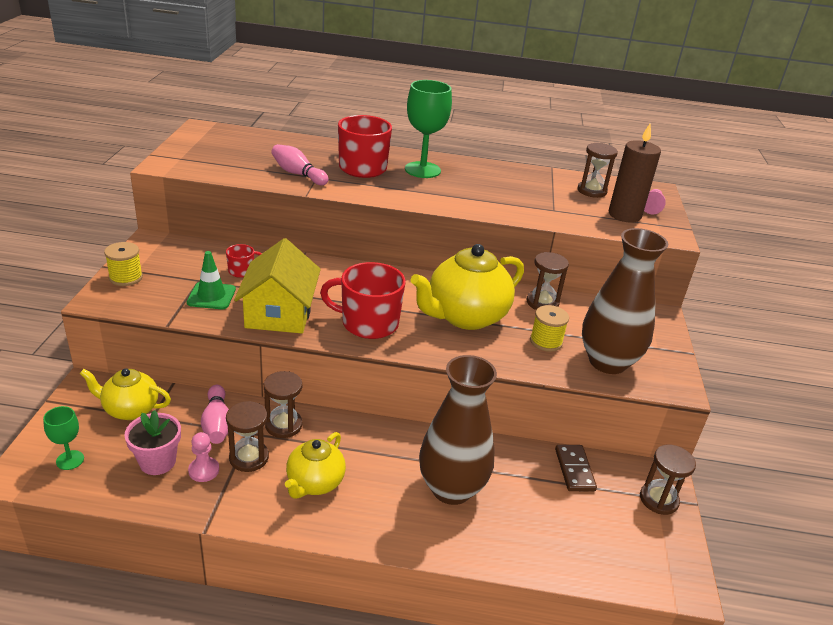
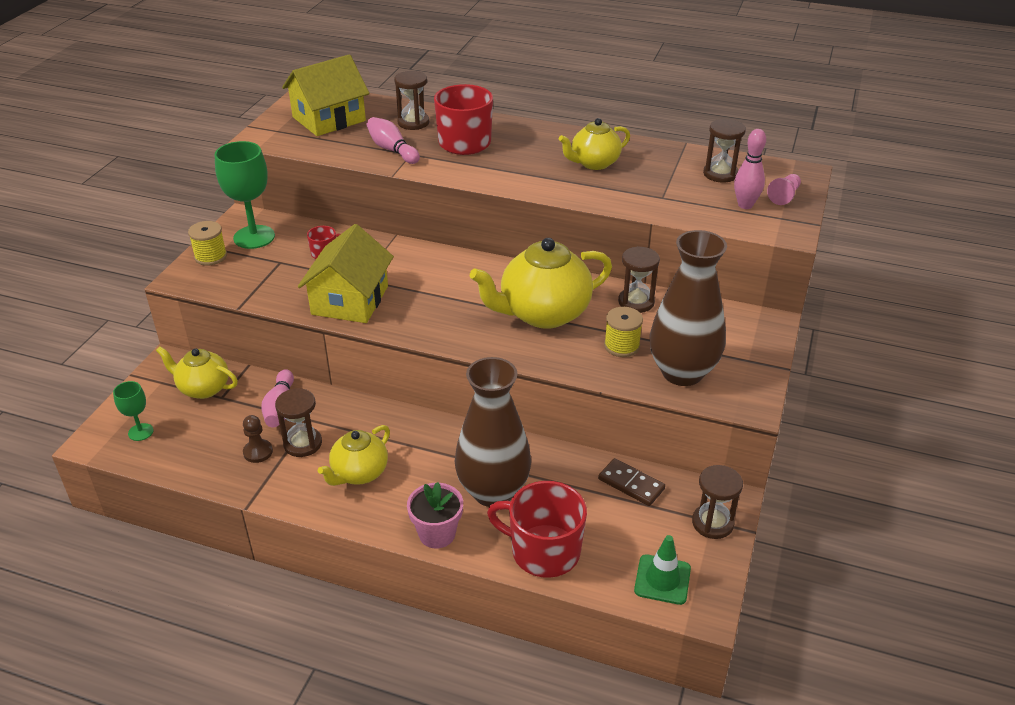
camera: 15 degrees right, 5 degrees up
pink flower pot [124,410,181,475] -> pink flower pot moved to [407,482,463,548]
green traffic cone [187,251,236,309] -> green traffic cone moved to [634,535,691,605]
pink pawn [188,432,219,482] -> brown pawn [243,415,273,463]
brown hourglass [264,371,302,438] -> brown hourglass moved to [394,71,429,130]
red mug [320,262,406,339] -> red mug moved to [487,481,587,578]
green goblet [405,80,452,178] -> green goblet moved to [215,141,275,249]
brown domino [555,445,597,491] -> brown domino turned 60 degrees counterclockwise [598,458,665,506]
brown candle [609,122,661,223] -> pink bowling pin [734,129,766,209]
none -> yellow house [282,54,369,136]
none -> yellow teapot [559,118,630,170]

